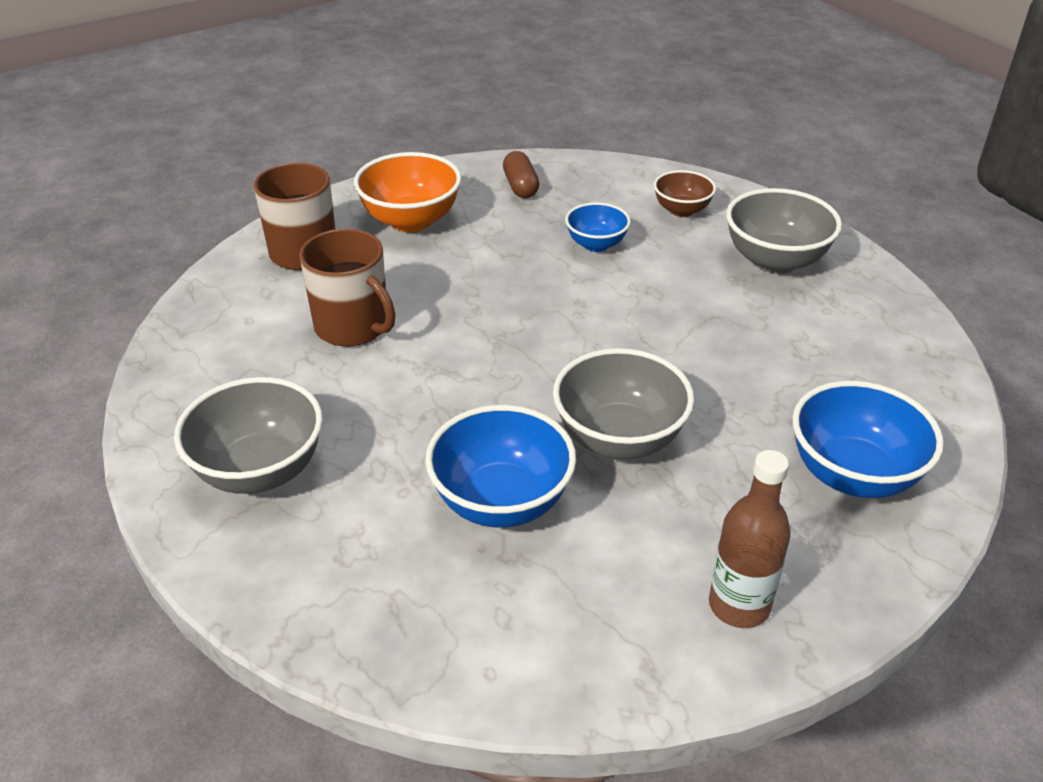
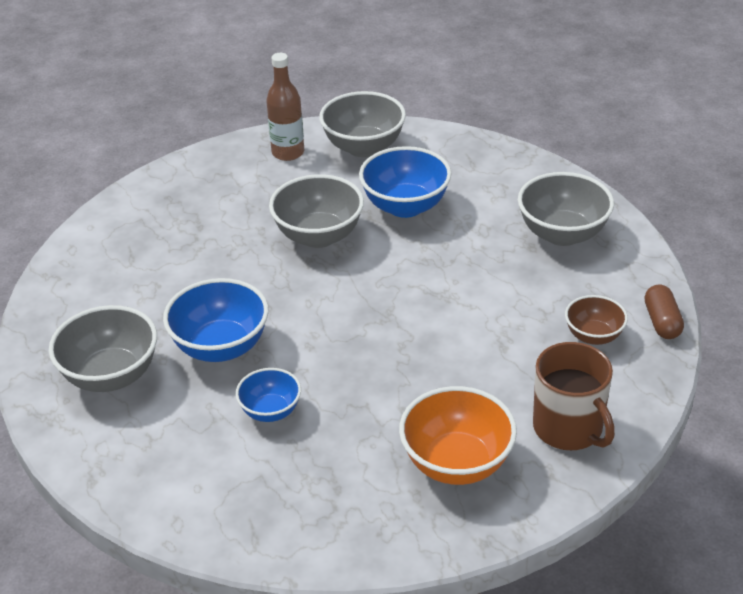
camera: 170 degrees left, 0 degrees up
brown mug [299,229,395,346] -> none
brown capsule [503,151,539,198] -> brown capsule moved to [645,284,684,339]
brown bowl [654,170,716,217] -> brown bowl moved to [565,295,628,345]
blue bowl [792,381,944,498] -> blue bowl moved to [163,278,269,362]
none -> grey bowl [319,91,406,157]

